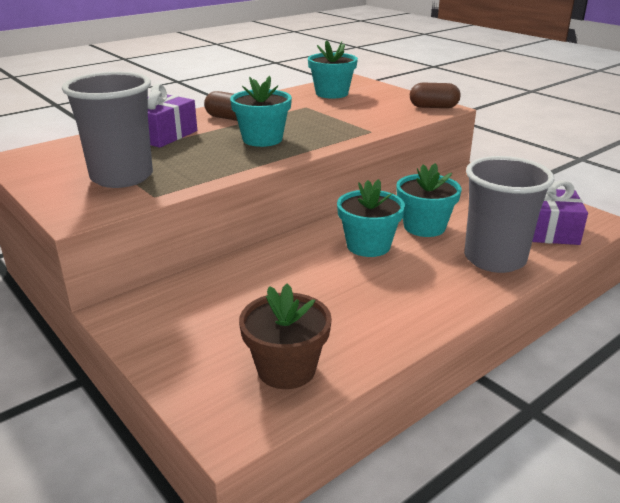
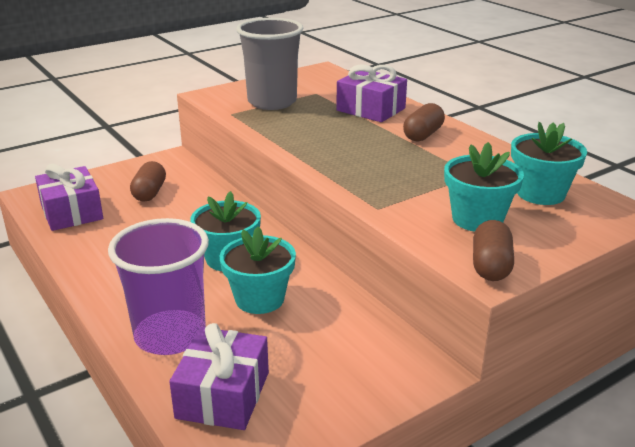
camera: 95 degrees right, 0 degrees up
turquoise flower pot [230,76,292,147] -> turquoise flower pot moved to [444,142,524,232]
brown flower pot [239,283,332,389] -> purple gift [35,164,103,231]
grey cup [464,156,555,273] -> purple cup [108,218,209,355]
none -> brown capsule [130,161,166,201]

